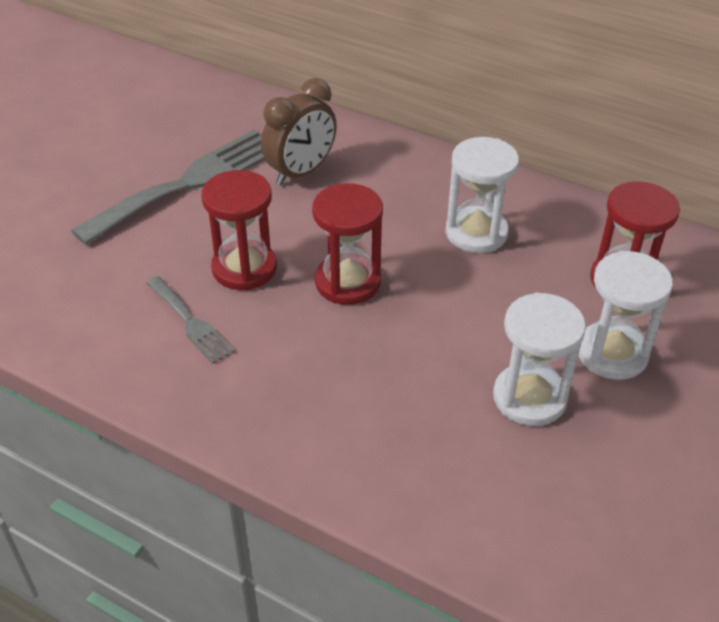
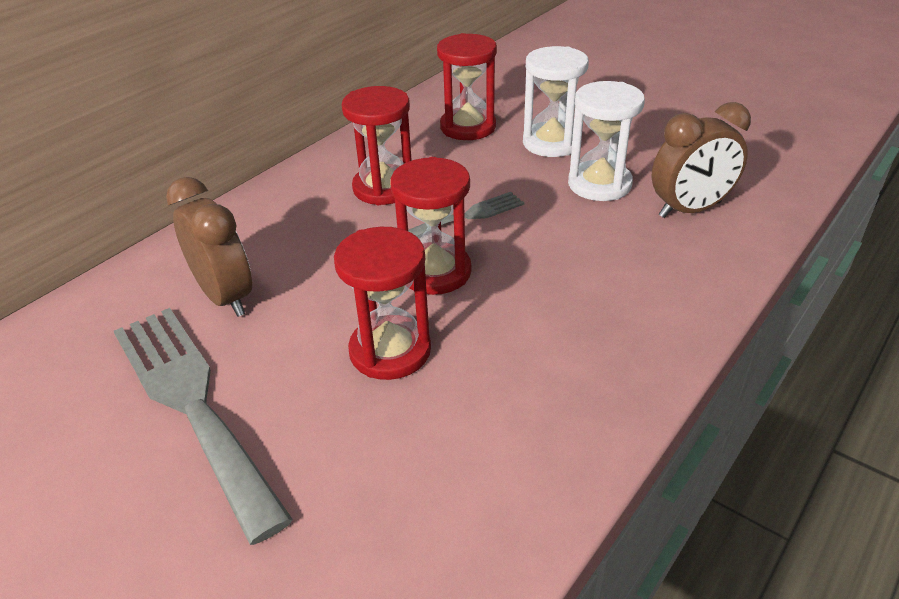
camera: 80 degrees left, 5 degrees down
grey fork [146,276,235,364] -> grey fork moved to [408,192,524,237]
white hourglass [445,137,519,253] -> red hourglass [341,86,412,205]
none -> brown clock [651,102,751,218]

